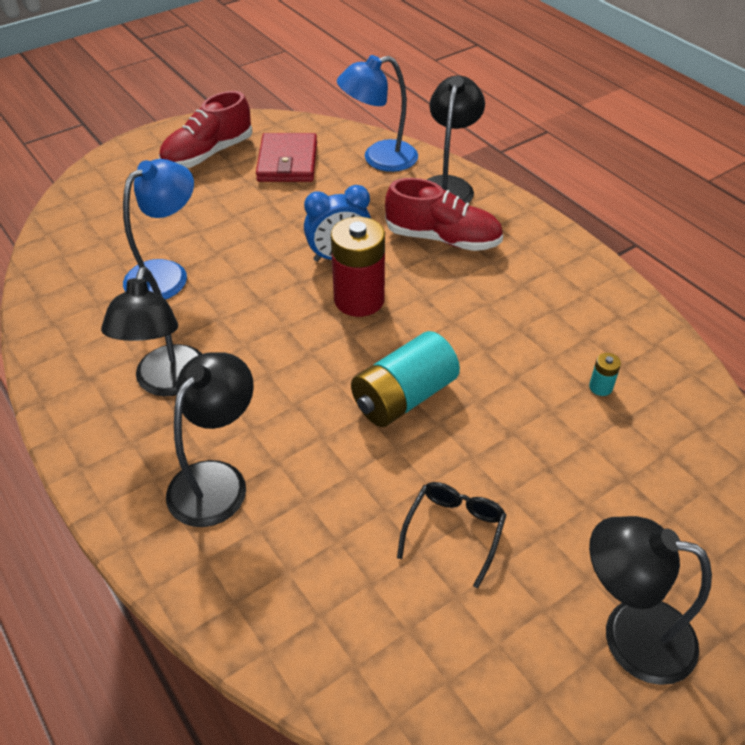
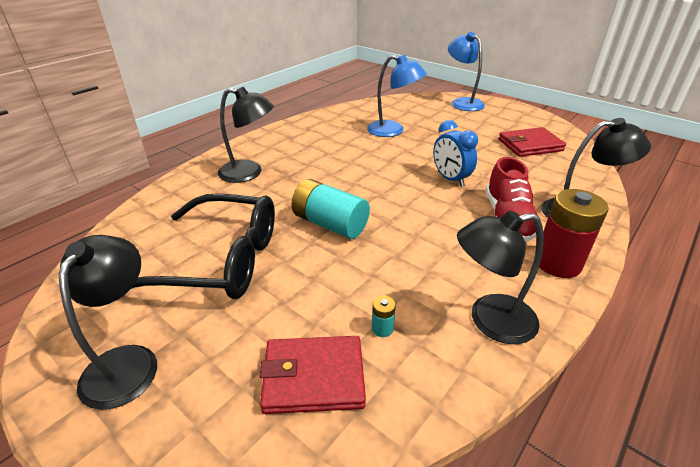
camera: 75 degrees right, 10 degrees down
black lamp [101,267,202,396] -> black lamp moved to [457,210,544,344]
red shoe [159,91,253,168] -> none
red battery [331,217,385,317] -> red battery moved to [539,189,609,278]
blue lamp [337,55,418,172] -> blue lamp moved to [448,32,485,111]
black glasses [397,482,507,588] -> black glasses [131,193,275,299], size x2.19
none -> red wallet [260,336,366,414]

